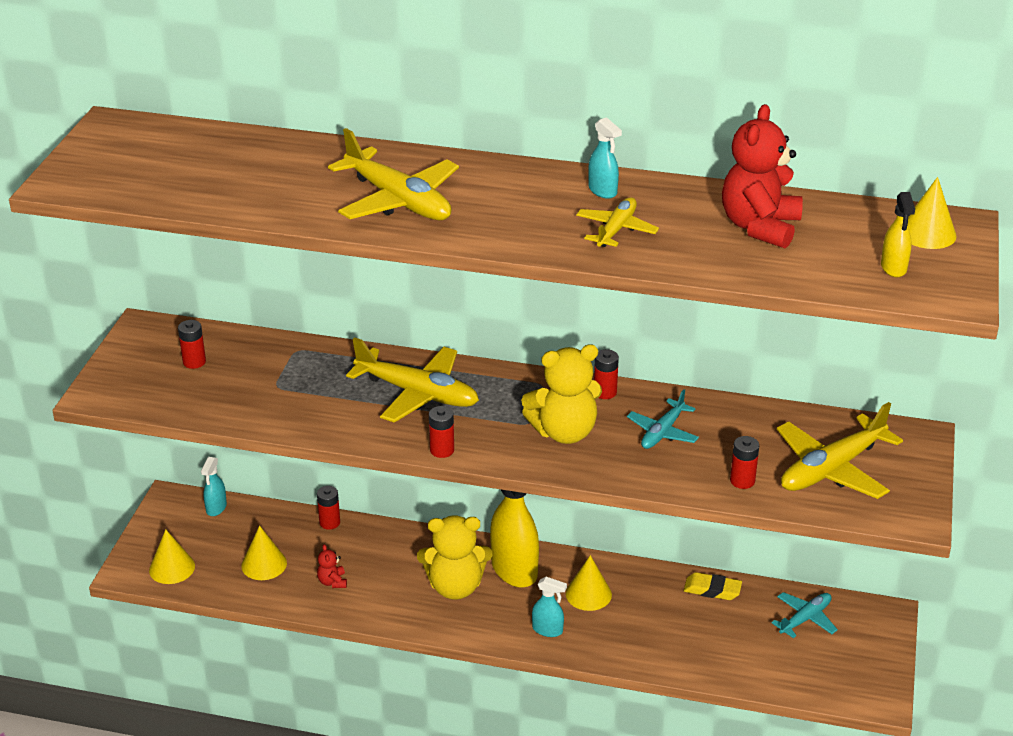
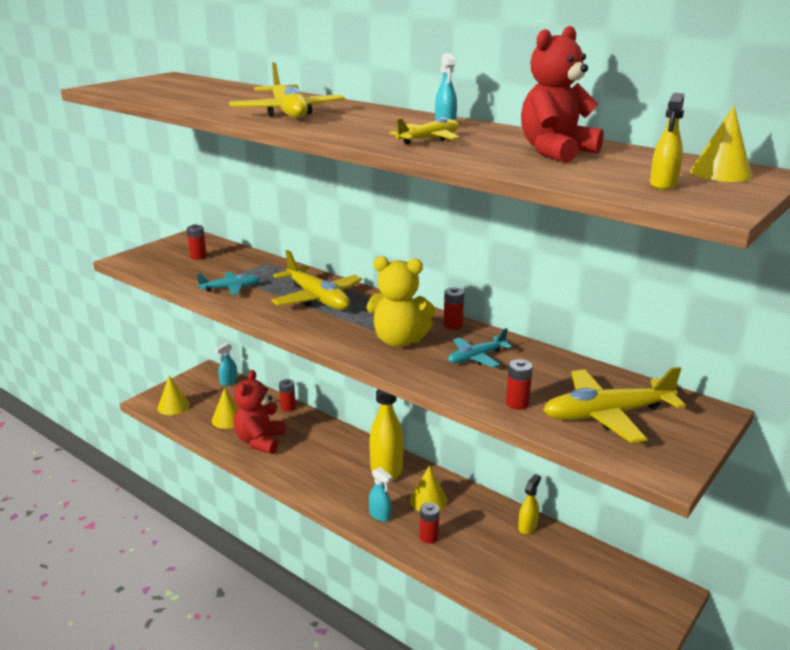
camera: 25 degrees right, 10 degrees down
red teddy bear [317,544,347,588] -> red teddy bear [234,370,285,454], size x2.26
yellow teddy bear [417,515,492,600] -> none
red battery [429,406,454,458] -> red battery moved to [420,502,439,544]
yellow eraser [684,572,742,600] -> yellow spray bottle [518,474,541,534]
turquoise plane [771,592,838,638] -> turquoise plane moved to [197,272,260,295]

